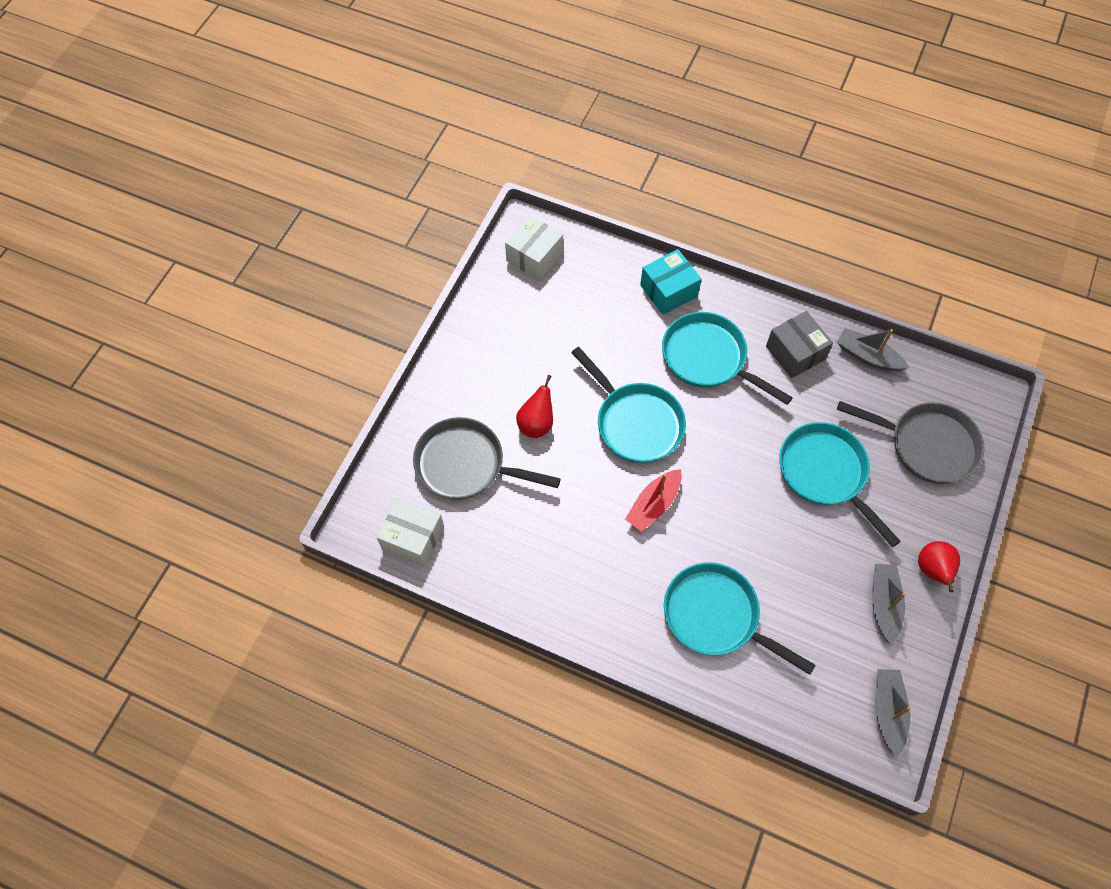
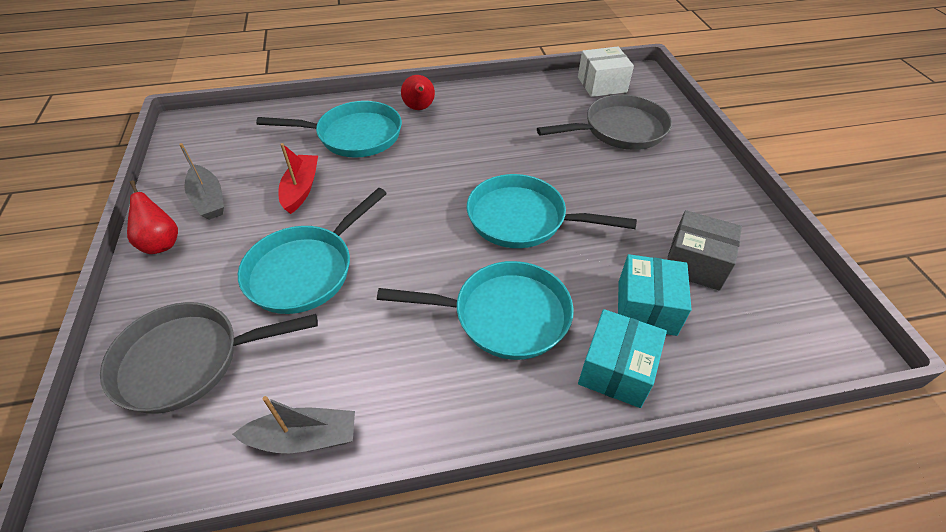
camera: 145 degrees right, 15 degrees down
white box [505,215,563,280] -> none
red pear [516,375,553,438] -> red pear moved to [401,75,435,110]
red boat [625,469,682,532] -> red boat moved to [278,143,318,214]
grey box [766,311,833,378] -> grey box moved to [667,210,742,291]
turquoise pan [779,422,901,547] -> turquoise pan turned 105 degrees clockwise [238,188,387,314]
grey boat [875,669,911,758] -> none
none -> turquoise box [618,254,692,336]

